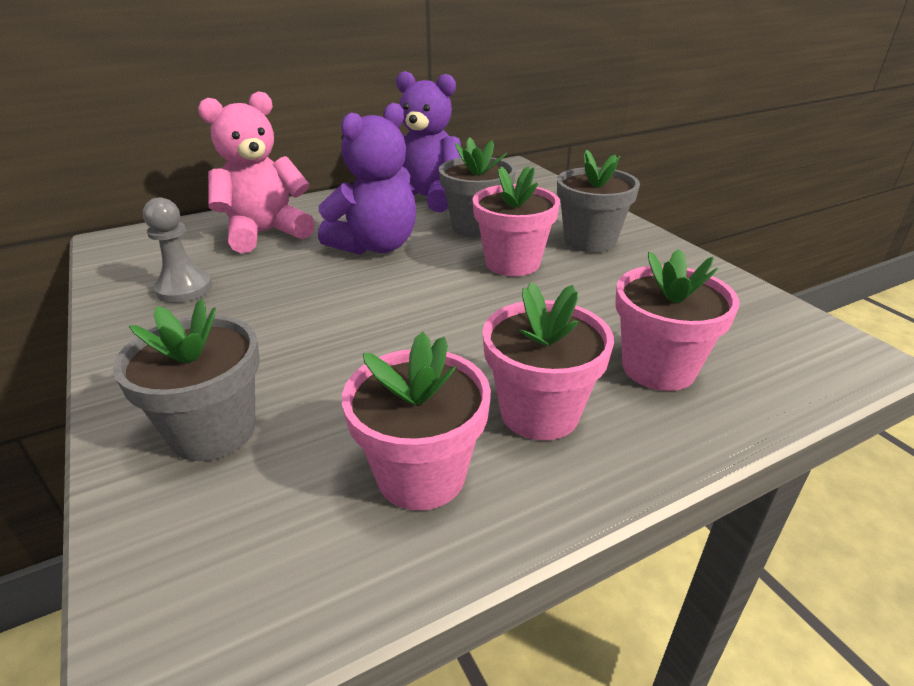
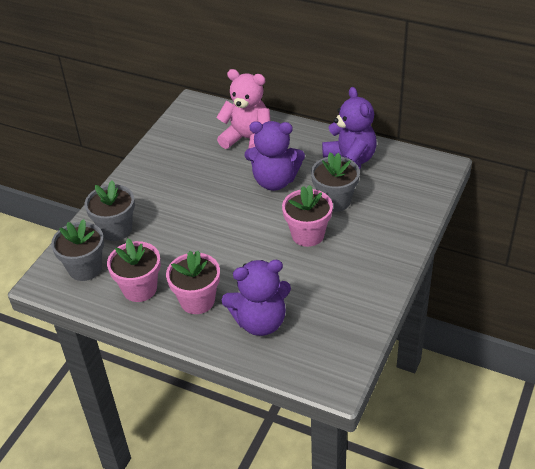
camera: 55 degrees right, 10 degrees up
grey pawn [143,197,212,303] -> none
grey flower pot [557,150,640,253] -> grey flower pot moved to [51,219,104,281]
pink flower pot [615,249,740,391] -> purple teddy bear [221,260,291,336]

